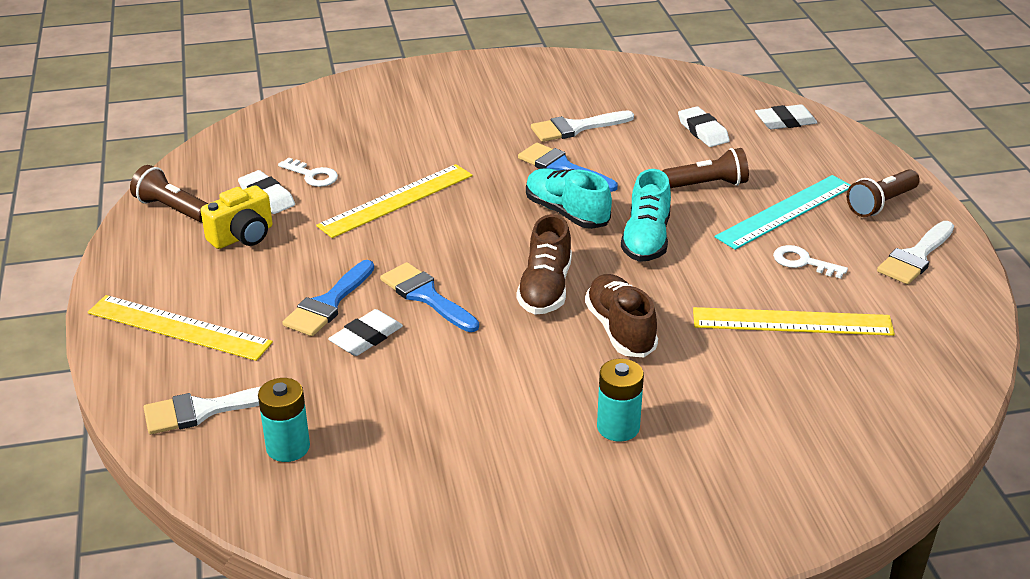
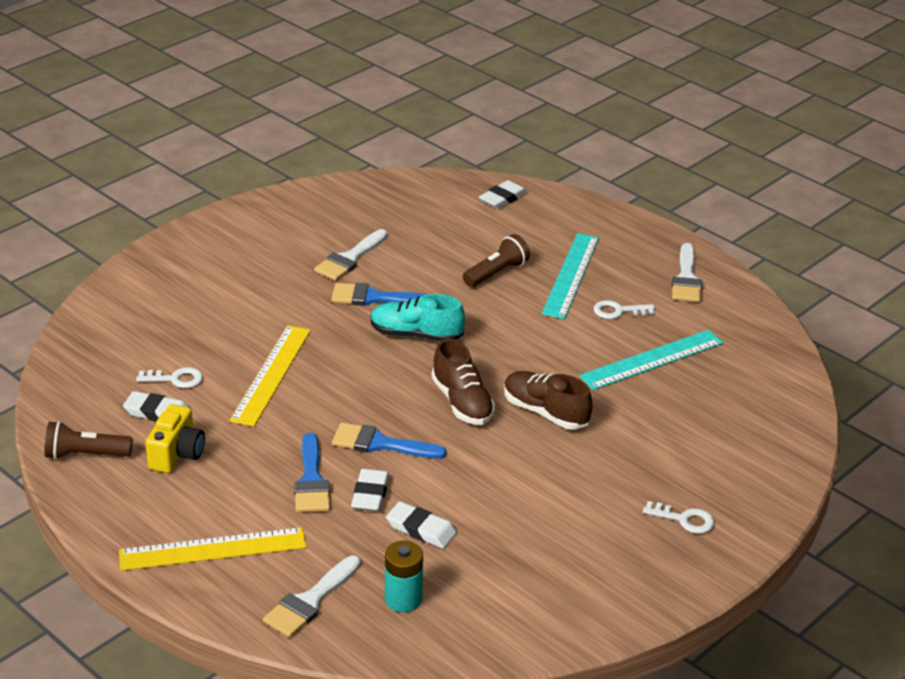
camera: 35 degrees left, 0 degrees up
turquoise battery [597,359,644,442] -> none
turquoise shoe [621,169,671,262] -> none
white eraser [678,106,730,147] -> white eraser moved to [386,501,457,549]
yellow ruler [693,307,895,336] -> turquoise ruler [579,330,723,390]
brown flashlight [847,169,920,217] -> none
none -> white key [643,501,714,534]

